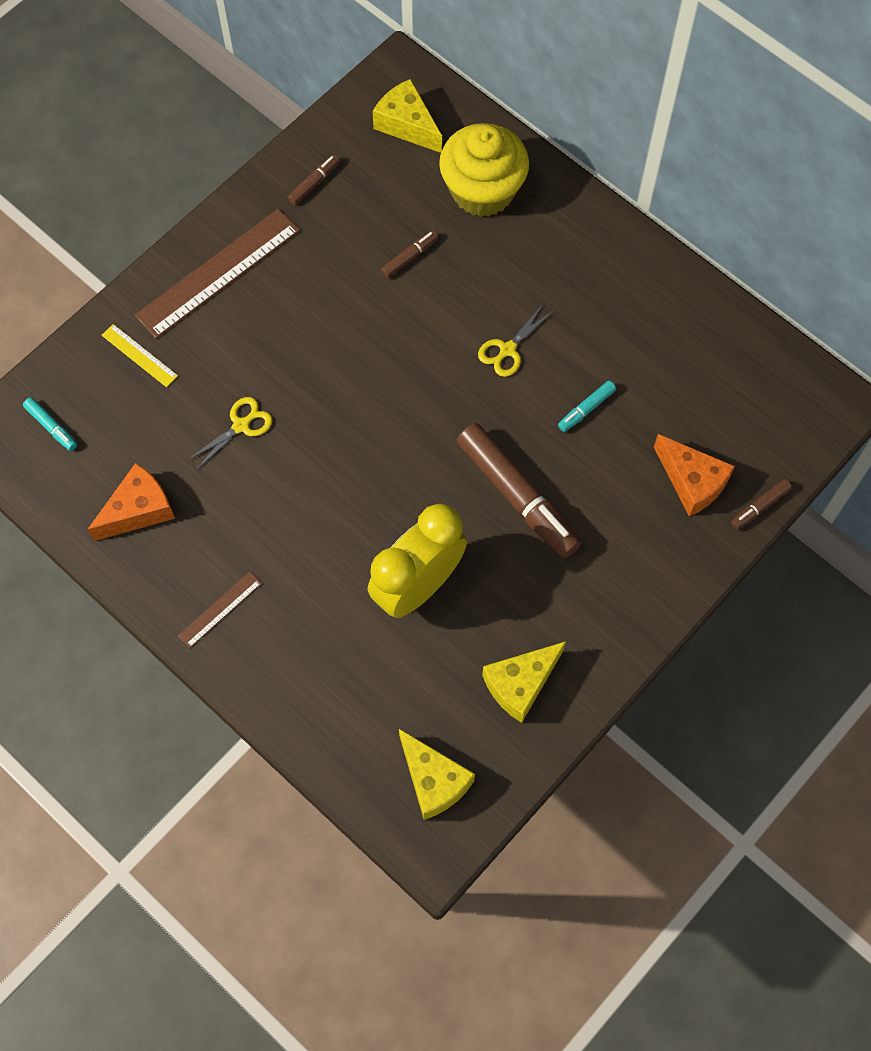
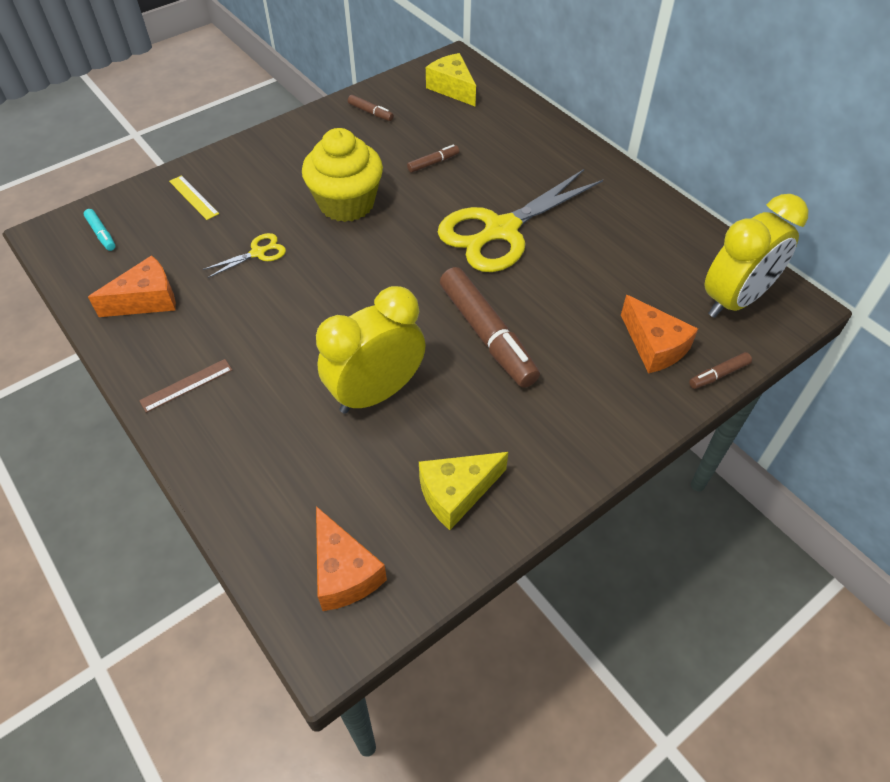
camera: 10 degrees right, 15 degrees down
brown ruler [135,209,300,339] -> none
brown marker [287,155,340,205] -> brown marker turned 75 degrees clockwise [348,95,394,121]
yellow cheese [399,729,475,820] -> orange cheese [316,506,387,611]
yellow cupcake [439,123,529,217] -> yellow cupcake moved to [302,128,383,222]
yellow scissors [478,304,553,377] -> yellow scissors [438,169,603,272], size x2.36
turquoise marker [558,381,616,432] -> none
none -> yellow clock [704,194,808,318]

